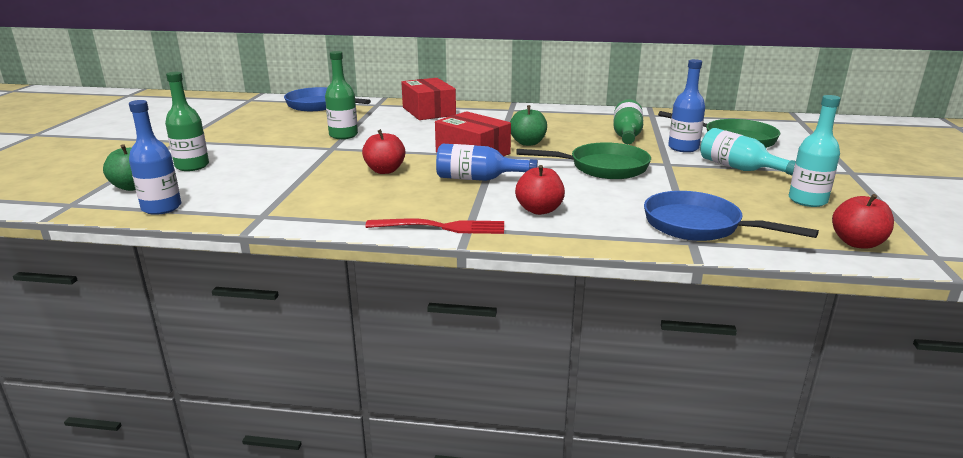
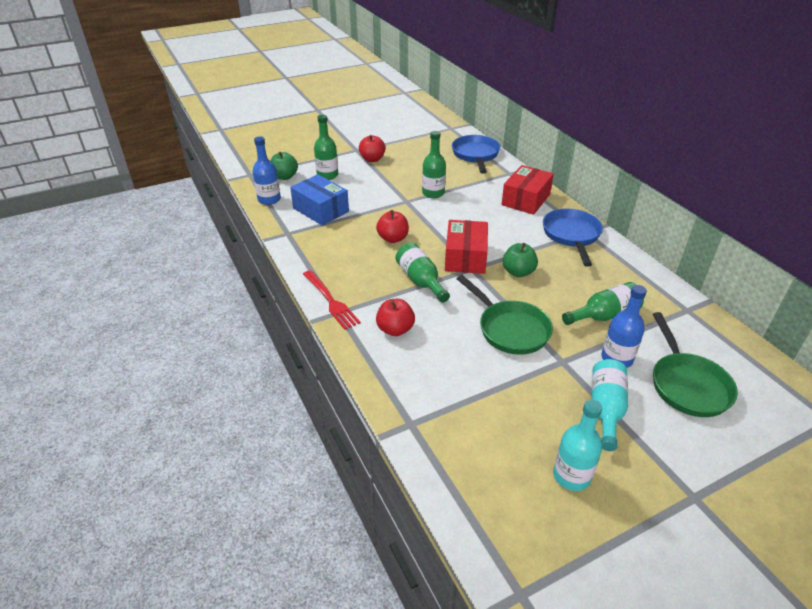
camera: 55 degrees right, 15 degrees up
blue bottle [436,143,538,181] -> green bottle [396,243,450,303]
blue pan [644,191,819,241] -> blue pan moved to [543,208,603,267]
red apple [832,194,894,249] -> red apple moved to [359,135,386,162]
none -> blue box [290,174,349,225]

